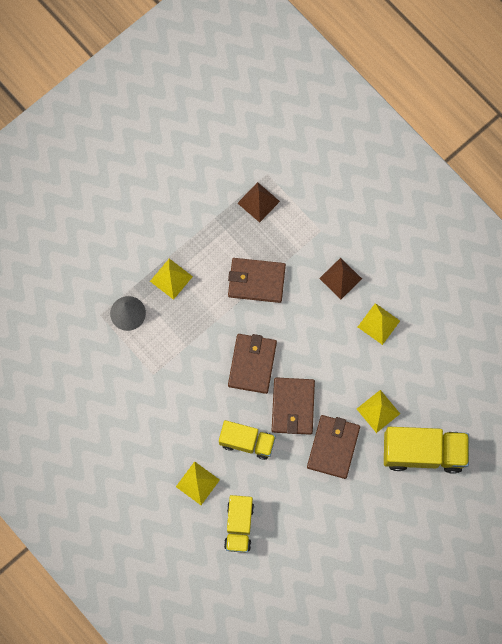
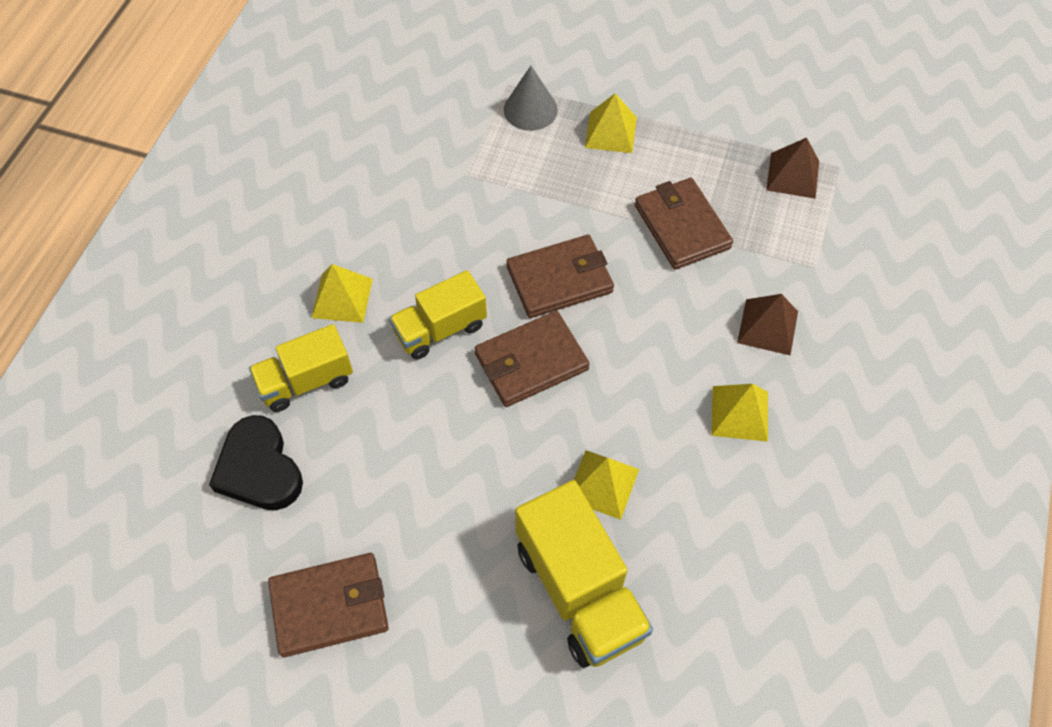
camera: 60 degrees right, 15 degrees down
yellow truck [219,420,276,460] -> yellow truck turned 75 degrees clockwise [389,270,487,360]
brown wallet [307,415,360,479] -> brown wallet moved to [268,553,389,657]
none -> black heart [209,415,303,510]

